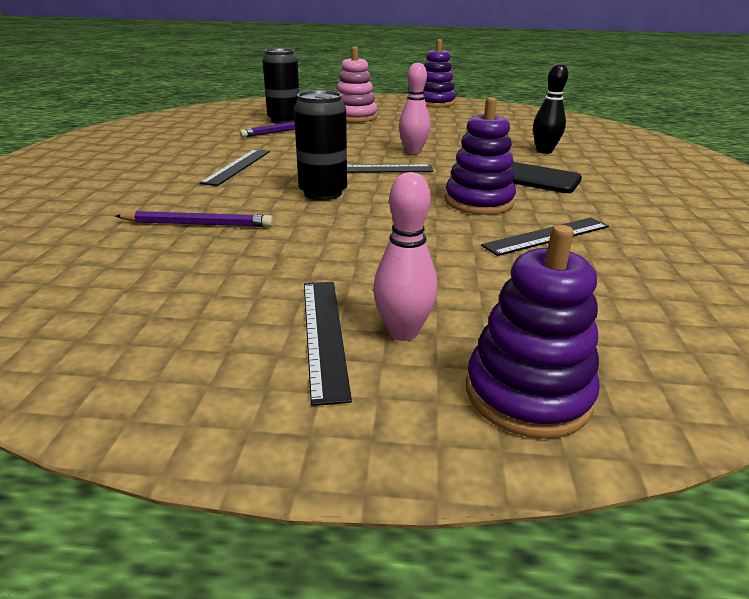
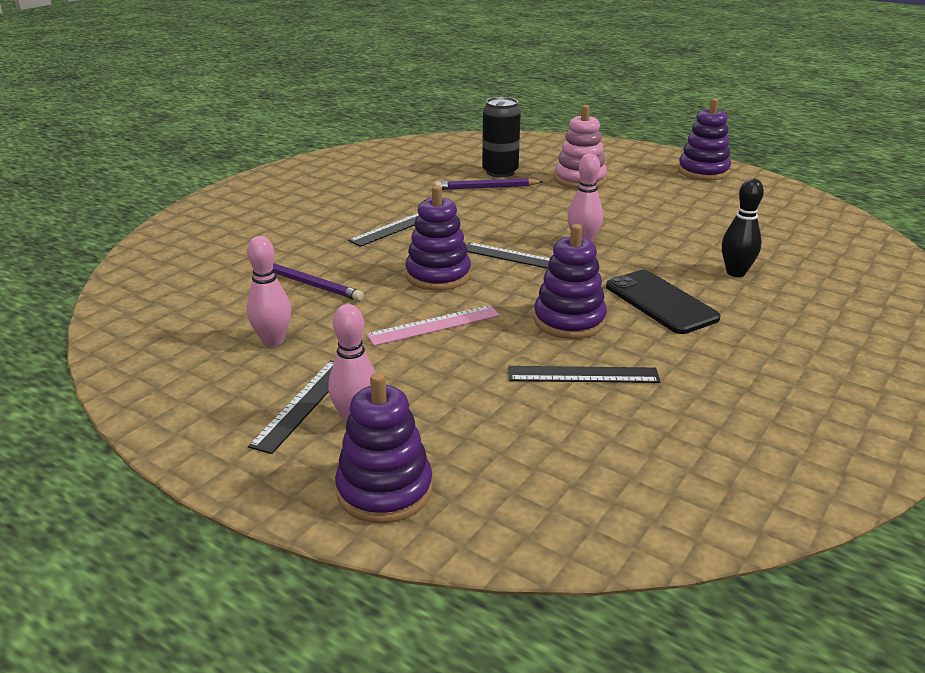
camera: 30 degrees right, 0 degrees up
black can [294,90,347,200] -> purple stacking toy [405,185,471,291]
none -> pink bowling pin [247,236,291,347]
none -> pink ruler [366,305,500,346]

